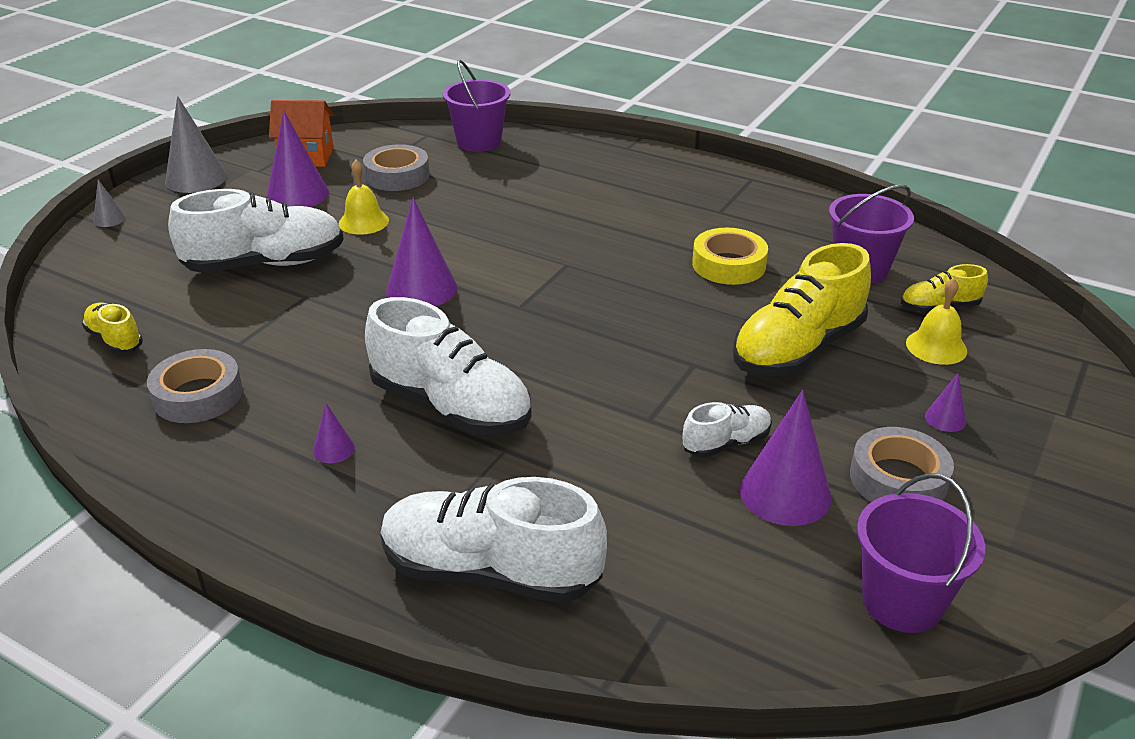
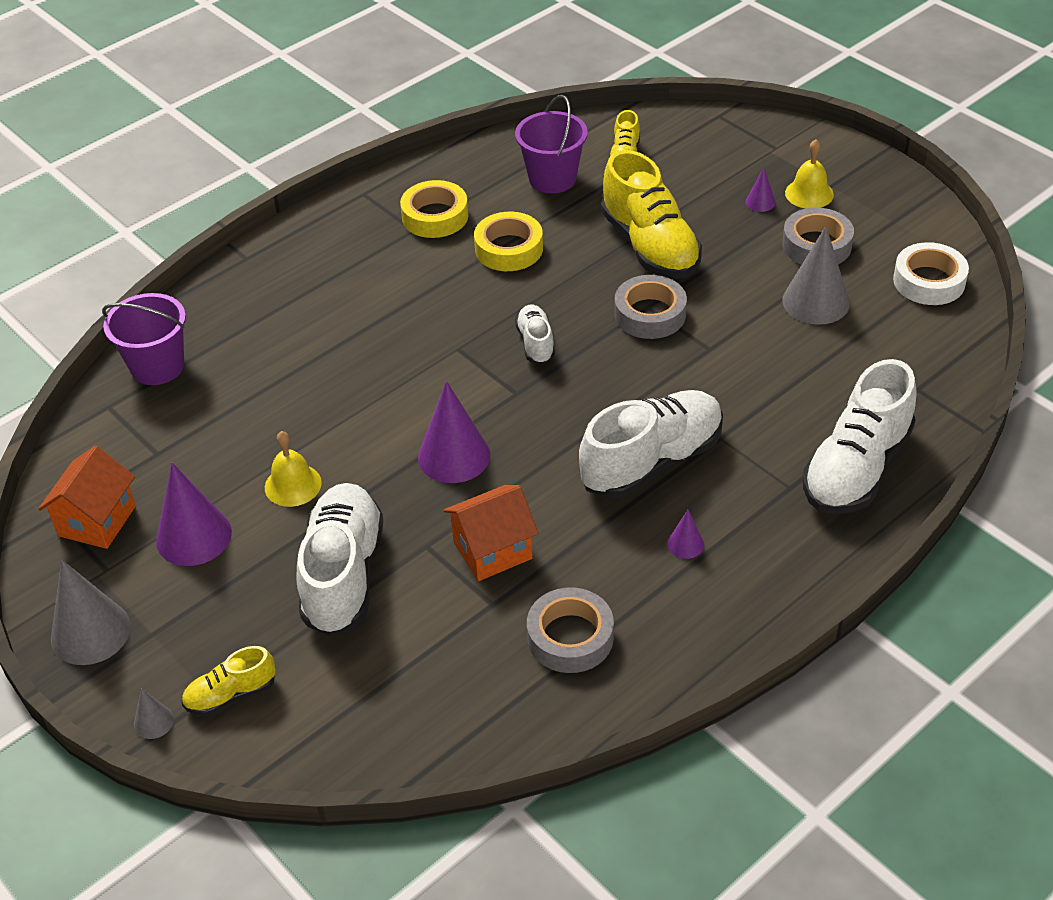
camera: 70 degrees left, 10 degrees up
yellow shoe [82,303,143,354] -> yellow shoe moved to [182,646,276,716]
grey tape [363,144,429,191] -> grey tape moved to [615,275,687,339]
white shoe [683,402,772,458] -> white shoe moved to [515,305,555,364]
purple cone [740,390,832,526] -> grey cone [782,226,850,325]
purple bucket [857,473,985,633] -> white tape [893,242,969,305]
yellow bell [906,278,967,365] -> yellow bell moved to [785,139,834,209]
none -> yellow tape [400,180,468,238]
none -> orange house [443,485,538,581]

